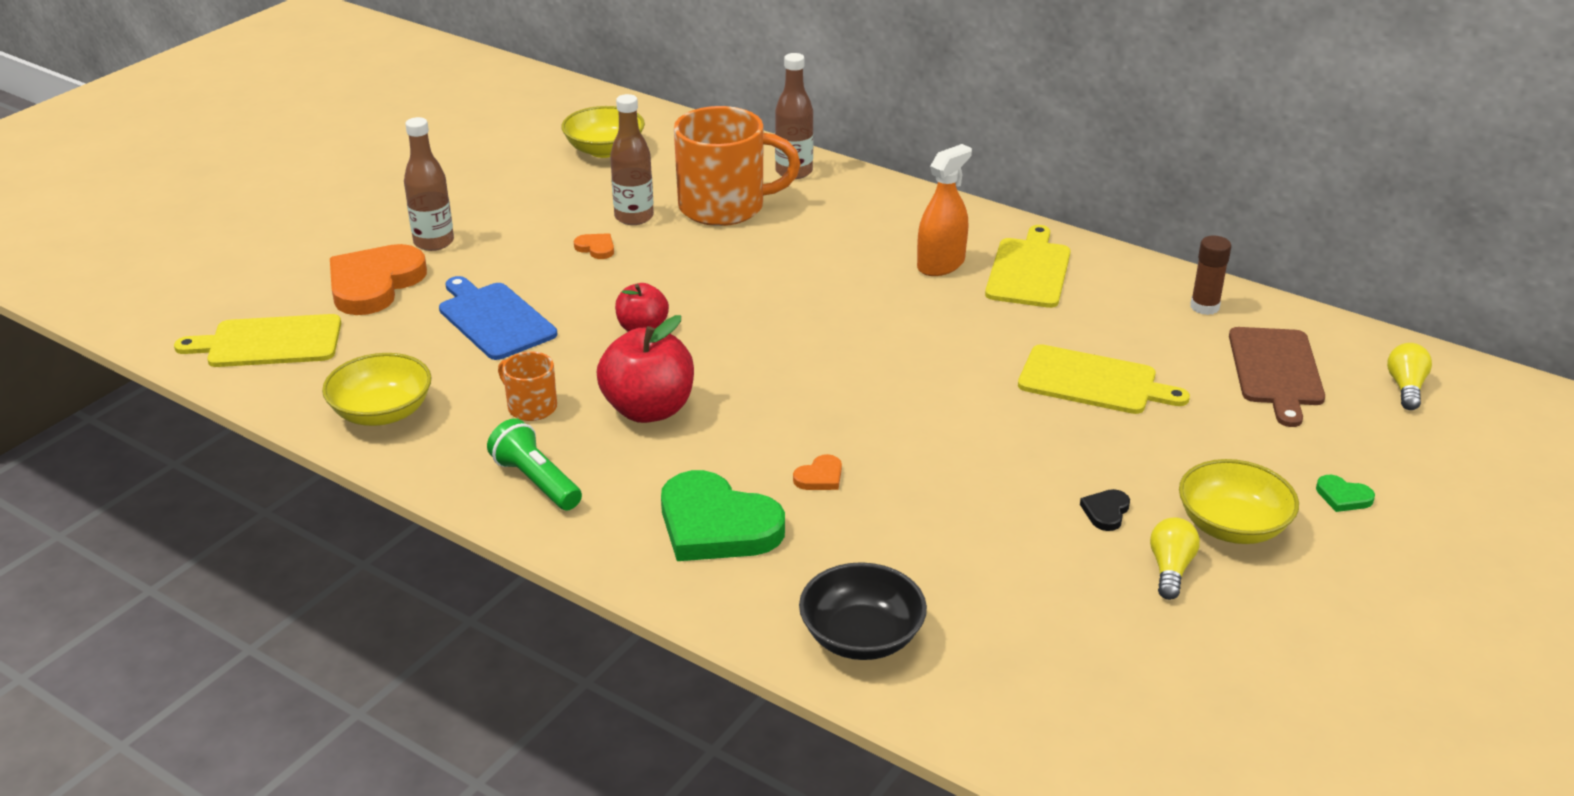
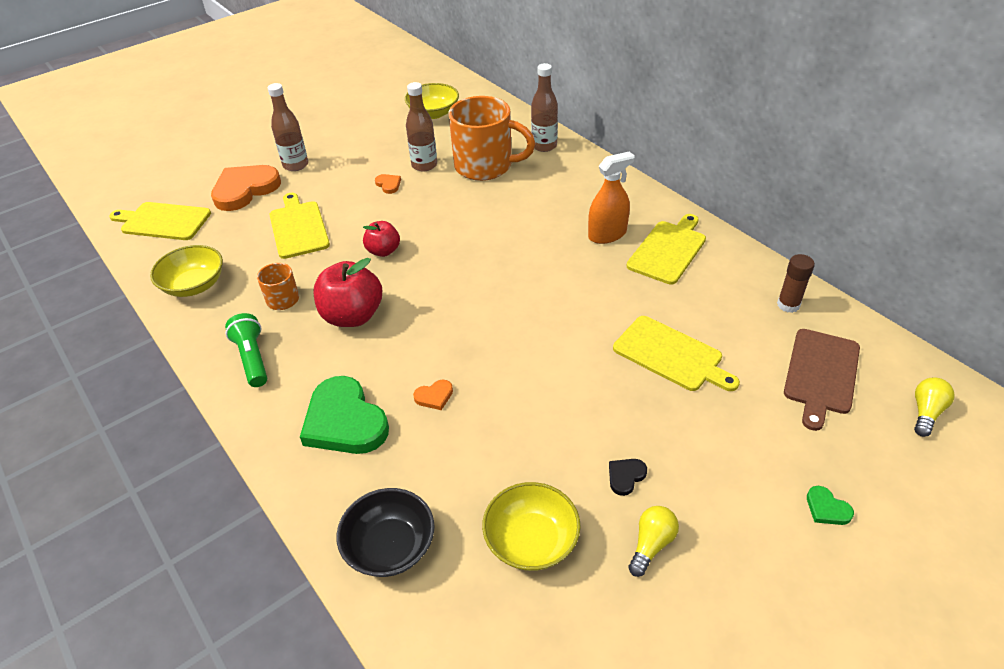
camera: 20 degrees right, 10 degrees up
blue cutting board [439,276,557,360] -> yellow cutting board [269,193,330,259]
yellow bowl [1179,459,1299,544] -> yellow bowl moved to [482,482,581,571]

